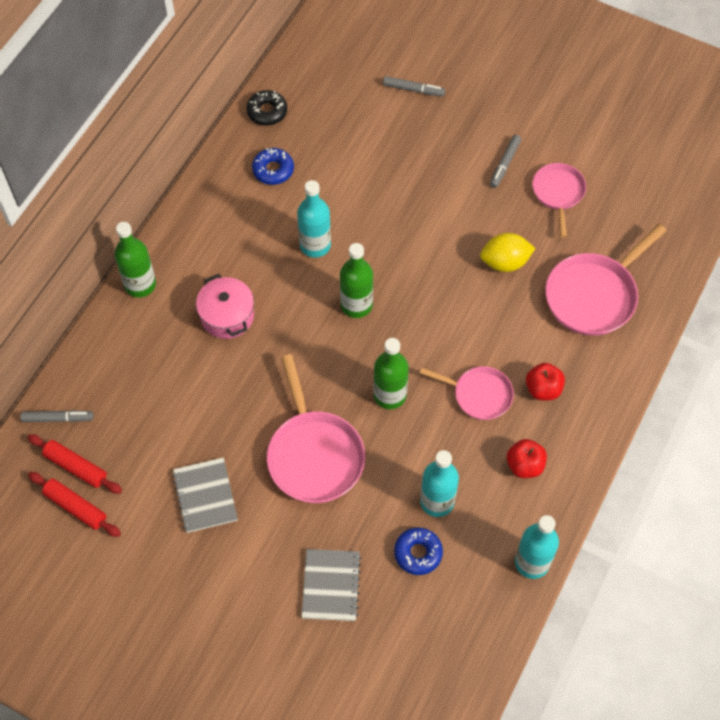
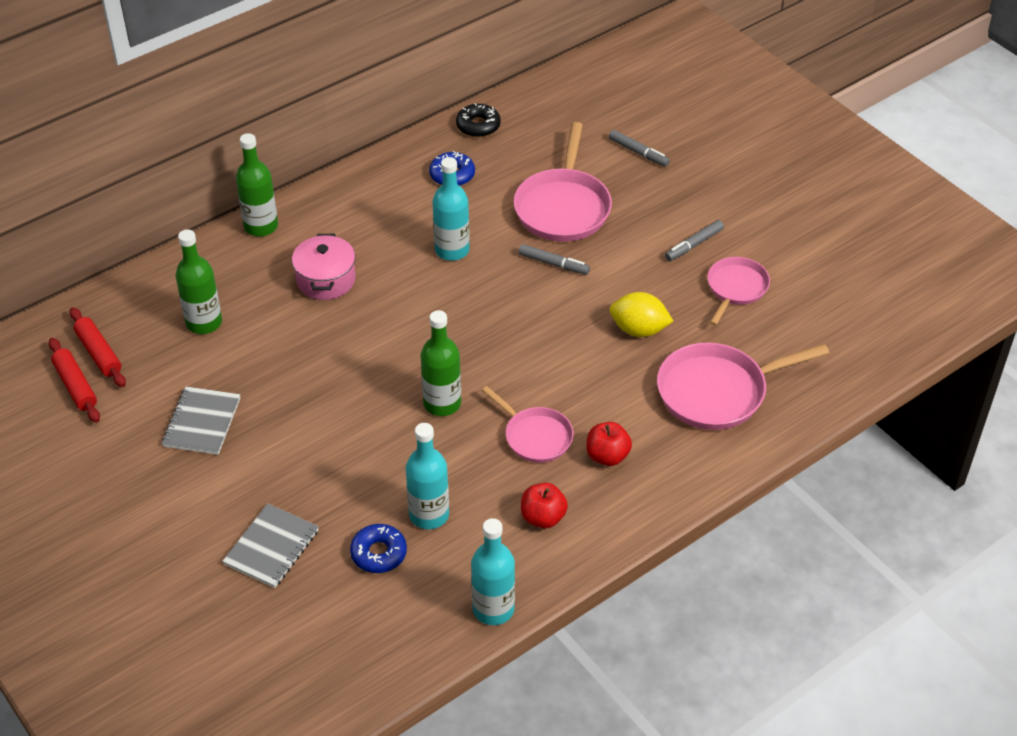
camera: 25 degrees right, 15 degrees down
grey marker [20,410,94,422] -> grey marker moved to [518,244,590,275]
pink pan [267,354,365,503] -> pink pan moved to [514,122,612,242]
green bottle [340,243,373,318] -> green bottle moved to [175,229,222,334]

